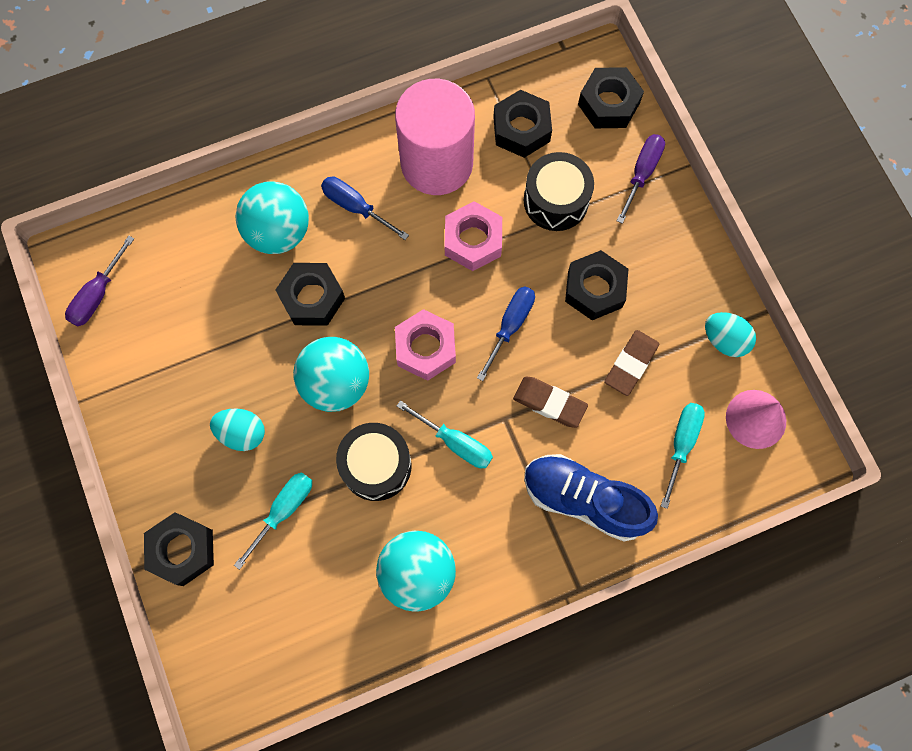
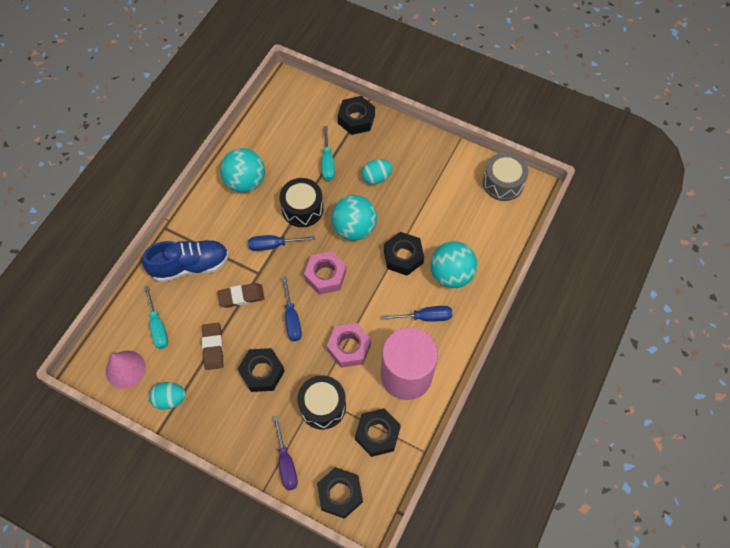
camera: 140 degrees right, 10 degrees down
purple screwdriver [65,236,134,327] -> grey drum [483,152,528,201]
turquoise screwdriver [397,400,493,468] -> blue screwdriver [248,235,315,251]

